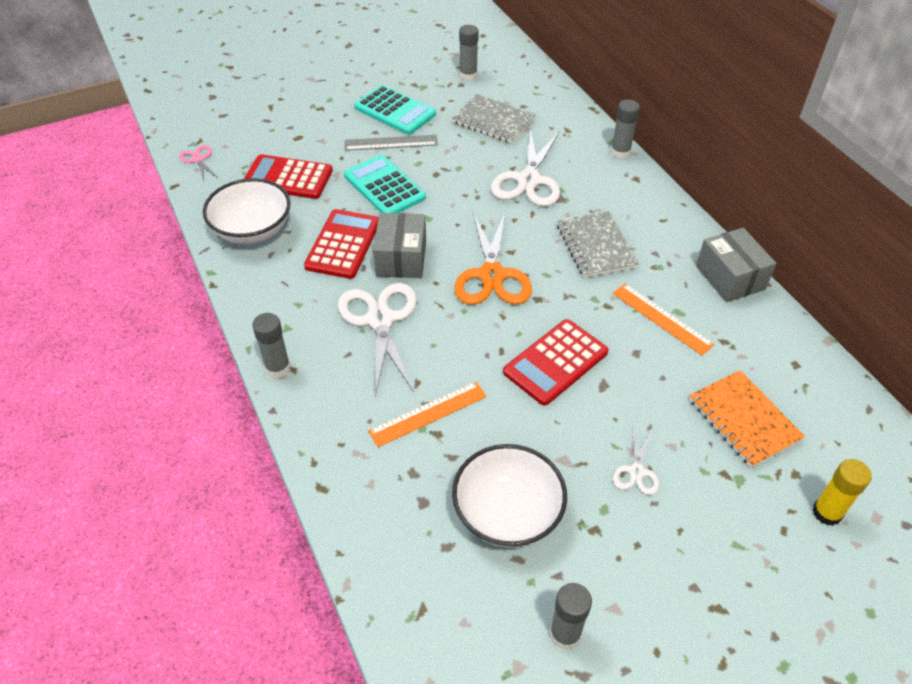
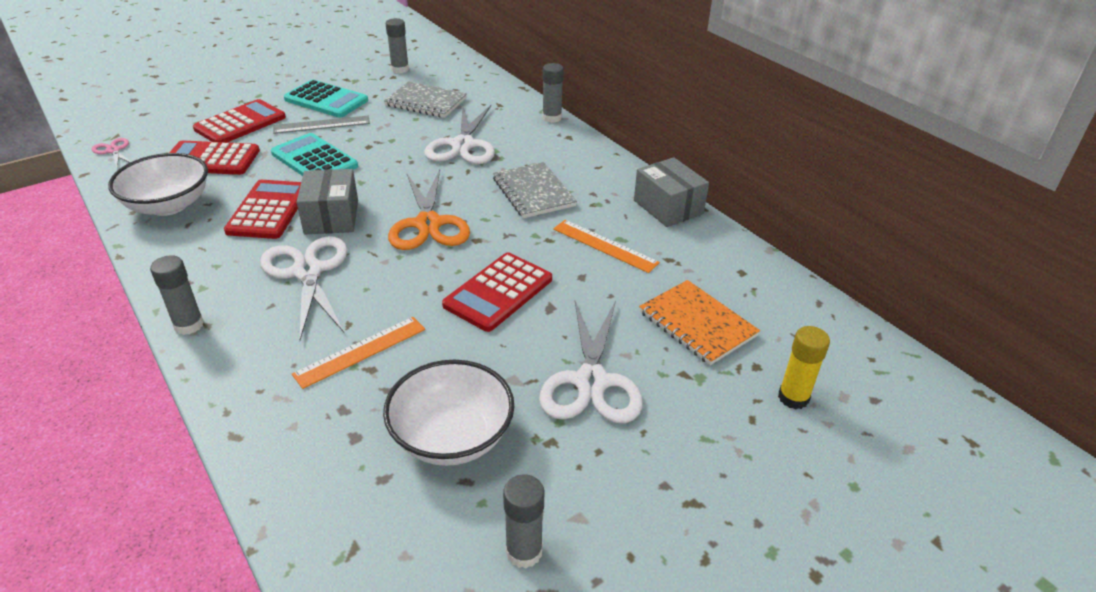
camera: 10 degrees left, 10 degrees down
white scissors [613,425,659,495] -> white scissors [539,301,643,423], size x2.03
none -> red calculator [193,99,286,142]

